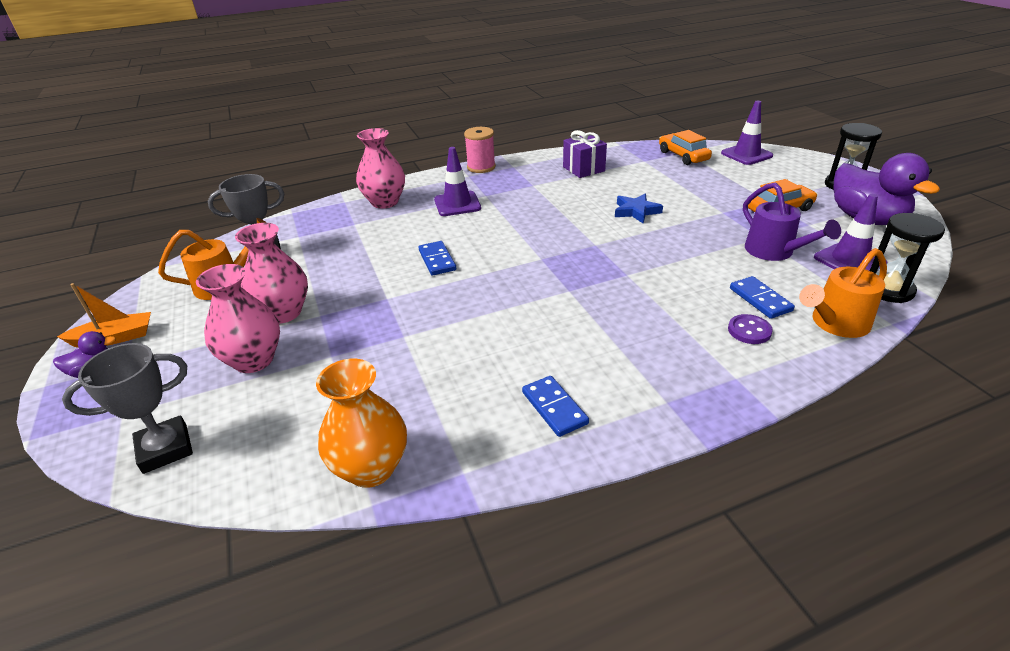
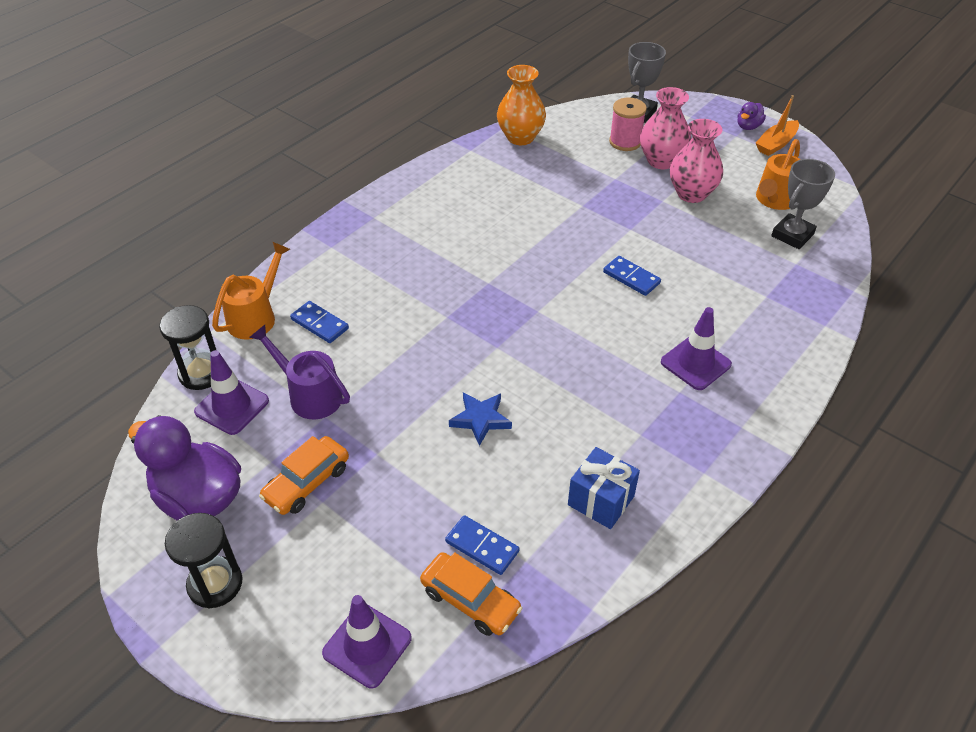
camera: 150 degrees right, 10 degrees up
pink vase [356,128,405,209] -> none
pink spool [464,127,496,173] -> pink spool moved to [609,98,647,151]
blue domino [522,376,589,437] -> blue domino moved to [445,515,519,575]
purple gift [563,130,607,178] -> blue gift [568,447,640,529]
purple button [728,314,773,344] -> none

